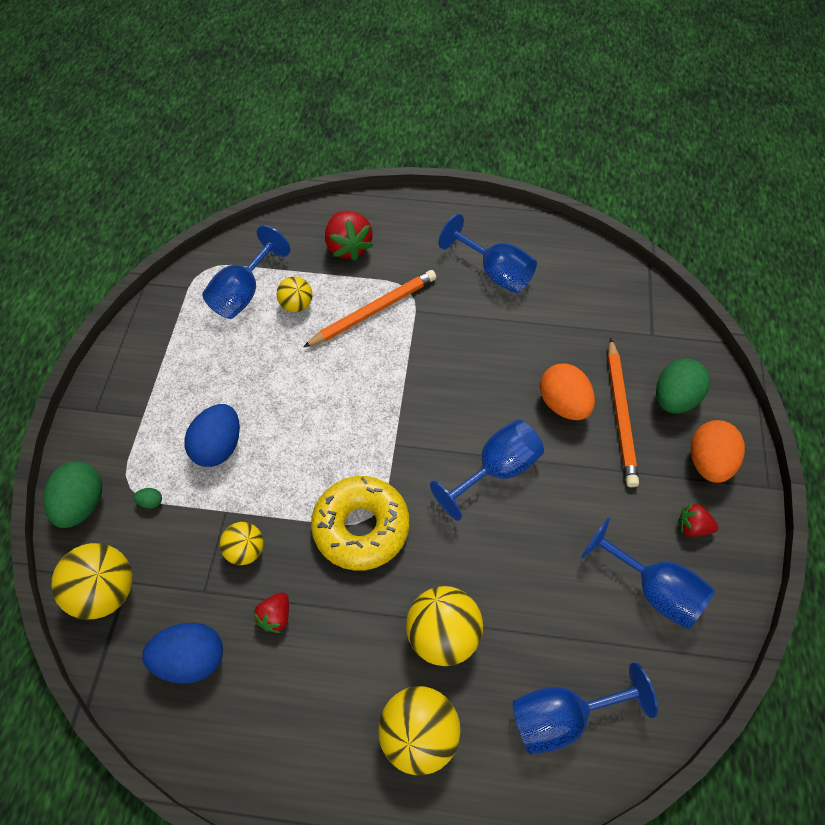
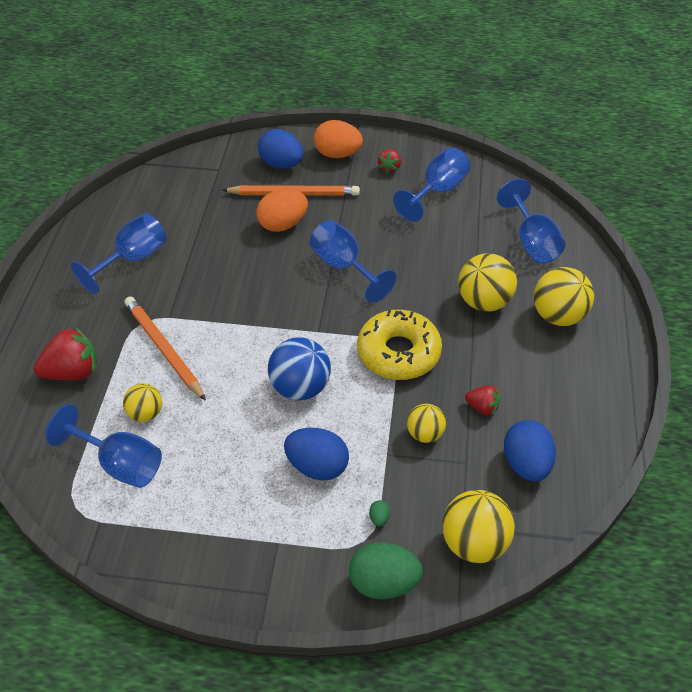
camera: 90 degrees left, 10 degrees down
green egg [656,358,710,413] -> blue egg [258,129,304,169]
none -> blue ball [268,337,331,400]

